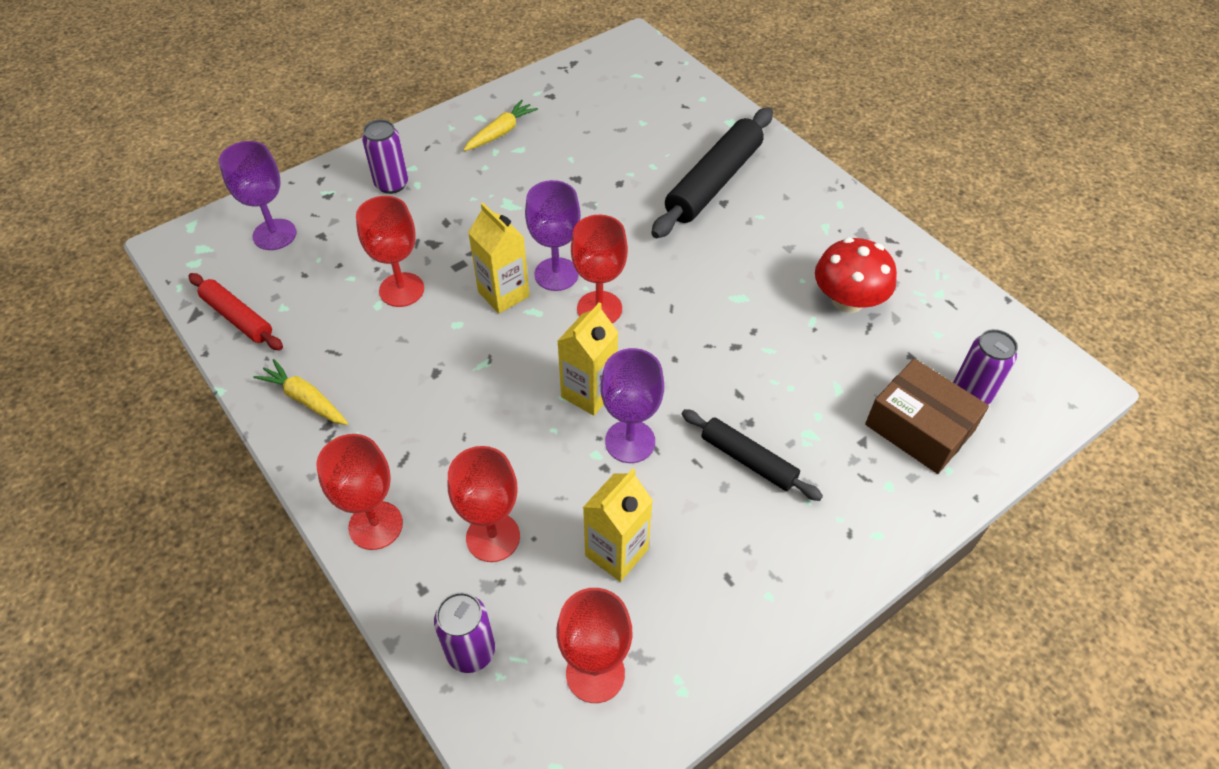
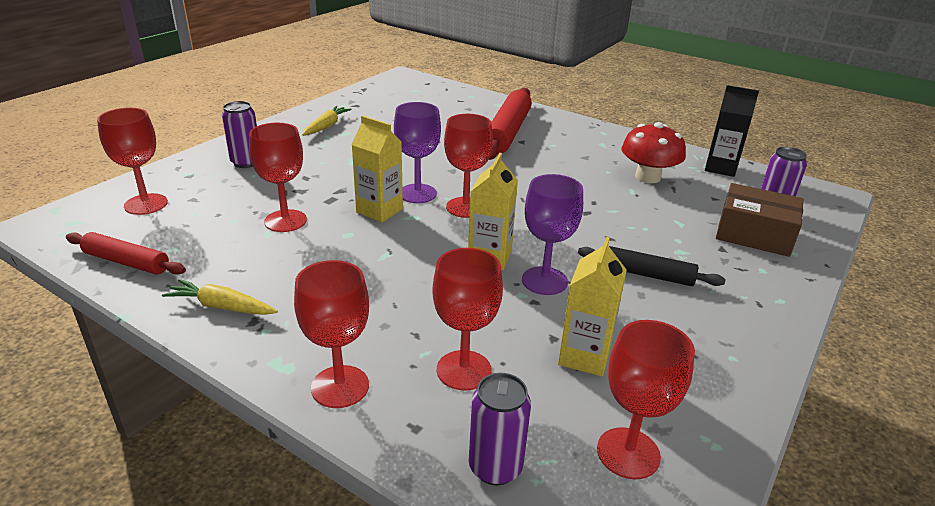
camera: 20 degrees left, 20 degrees down
purple goblet [219,141,297,250] -> red goblet [97,108,168,215]
black rolling pin [651,107,773,239] -> red rolling pin [489,88,532,160]
none -> black carton [705,85,759,177]

